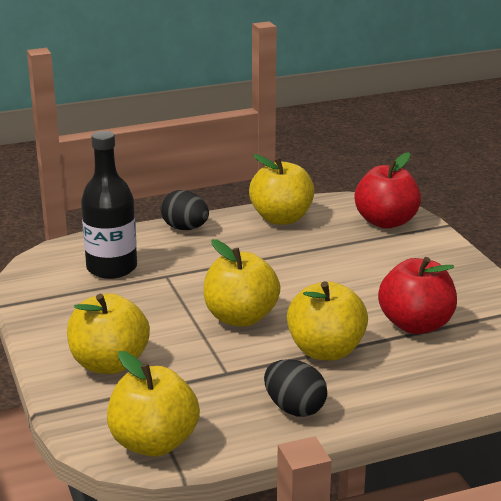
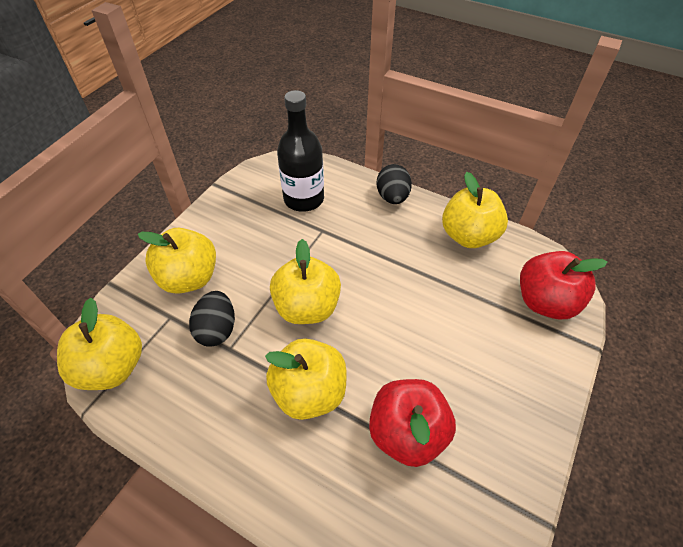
camera: 50 degrees right, 25 degrees up
black egg [264,359,327,417] -> black egg moved to [189,291,235,347]

